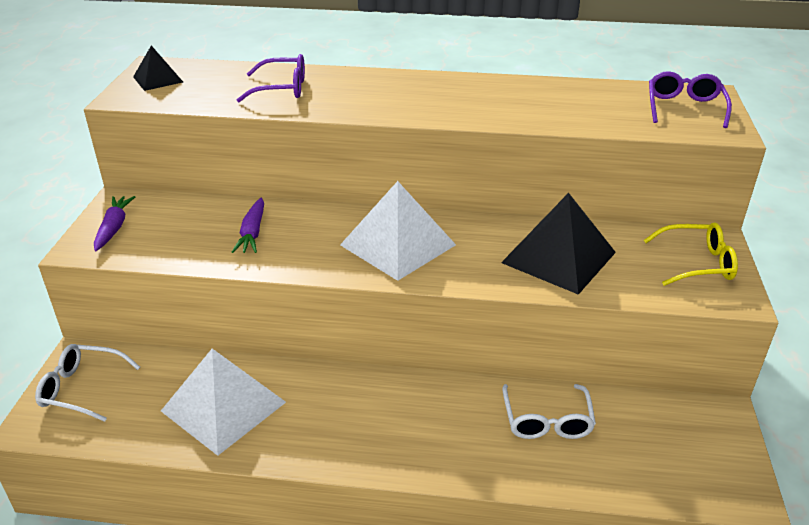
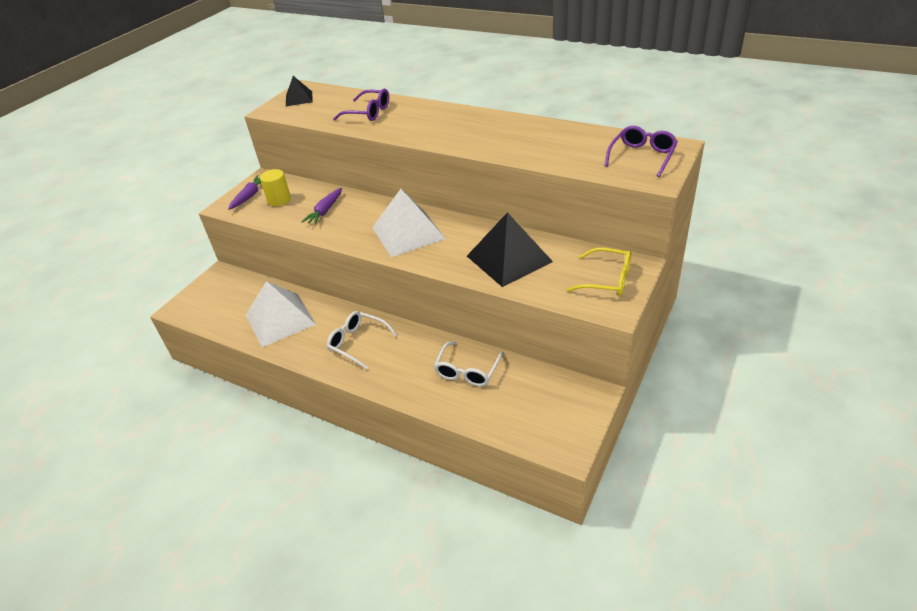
camera: 25 degrees right, 5 degrees up
white glasses [35,344,140,422] -> white glasses moved to [327,311,397,369]
none -> yellow cylinder [260,169,291,206]

